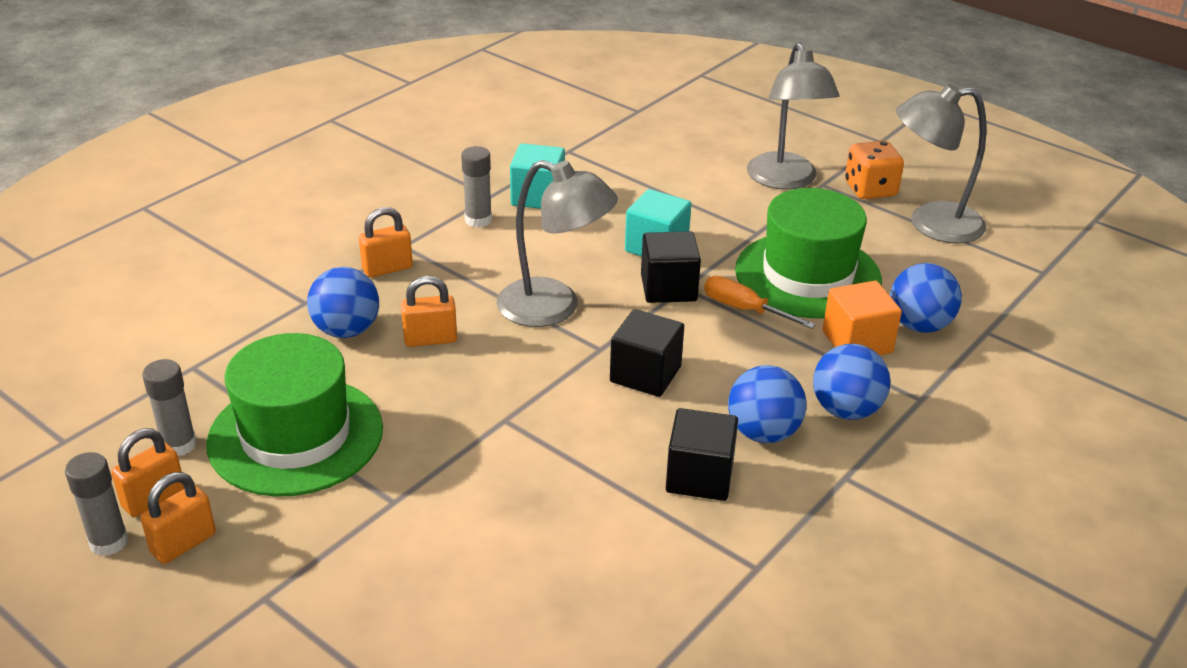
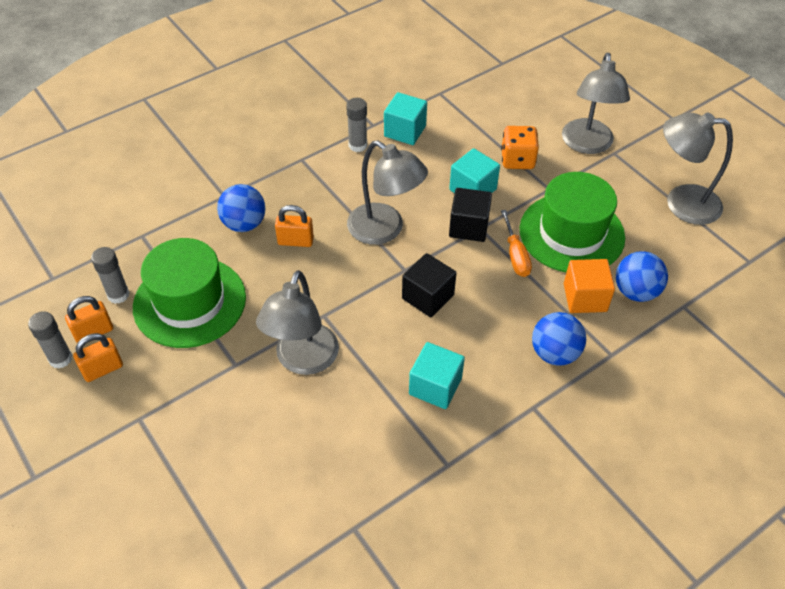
camera: 15 degrees right, 15 degrees up
orange padlock [359,207,413,278] -> none
black cube [666,408,738,501] -> turquoise cube [409,342,465,409]
orange screwdriver [704,276,816,329] -> orange screwdriver turned 150 degrees counterclockwise [501,210,532,277]
blue ball [728,365,806,443] -> none
orange dice [845,141,904,199] -> orange dice moved to [501,126,539,169]
none -> grey lamp [256,270,339,375]

